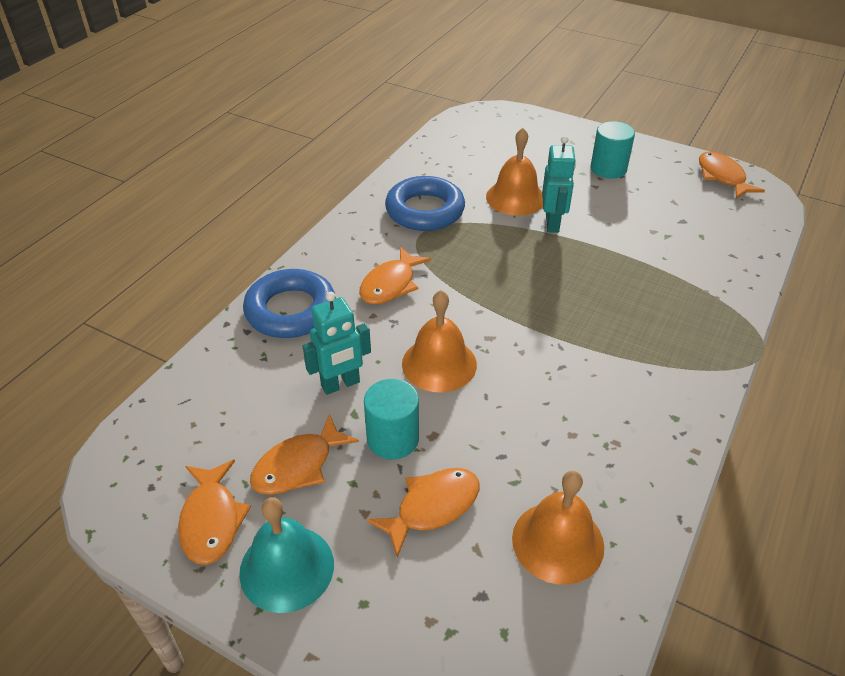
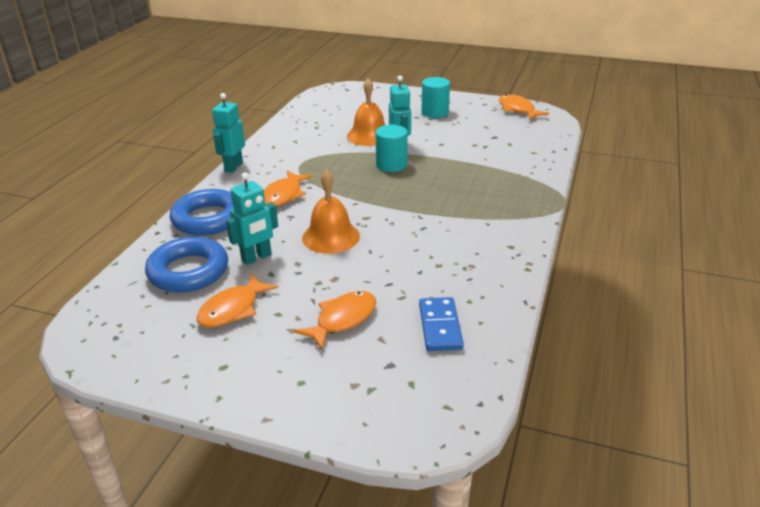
camera: 10 degrees left, 10 degrees down
orange fish [178,459,251,565] -> none
turquoise bell [239,497,334,613] -> none
turquoise cylinder [364,379,419,459] -> turquoise cylinder moved to [375,125,408,172]
blue ring [385,176,465,231] -> blue ring moved to [145,237,228,292]
orange bell [512,471,604,585] -> blue domino [419,297,464,351]
none -> turquoise robot [212,93,245,173]

